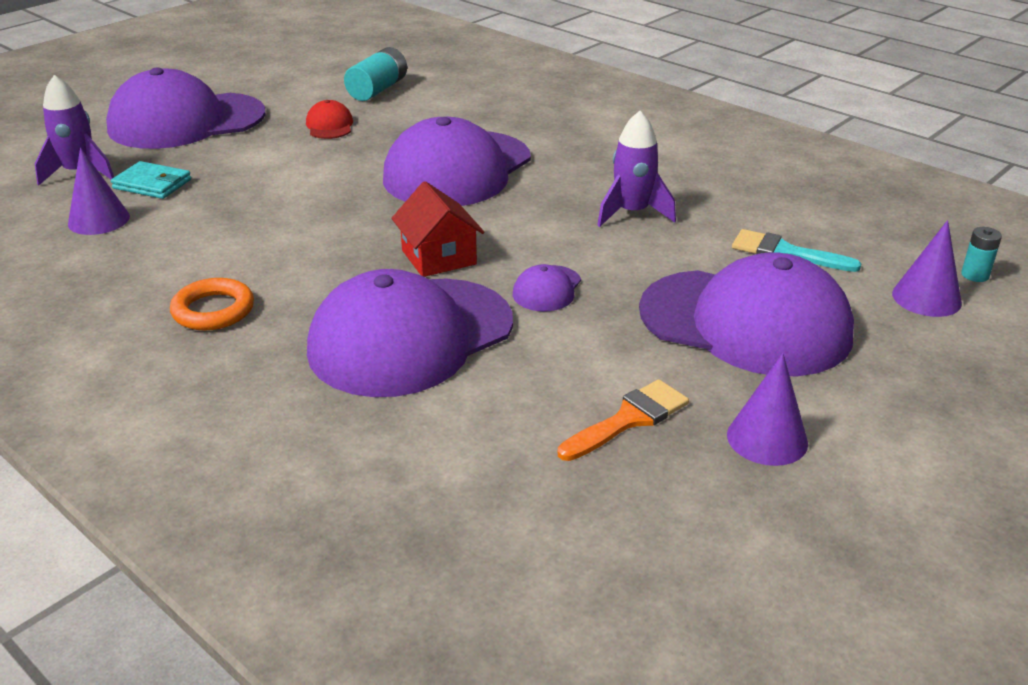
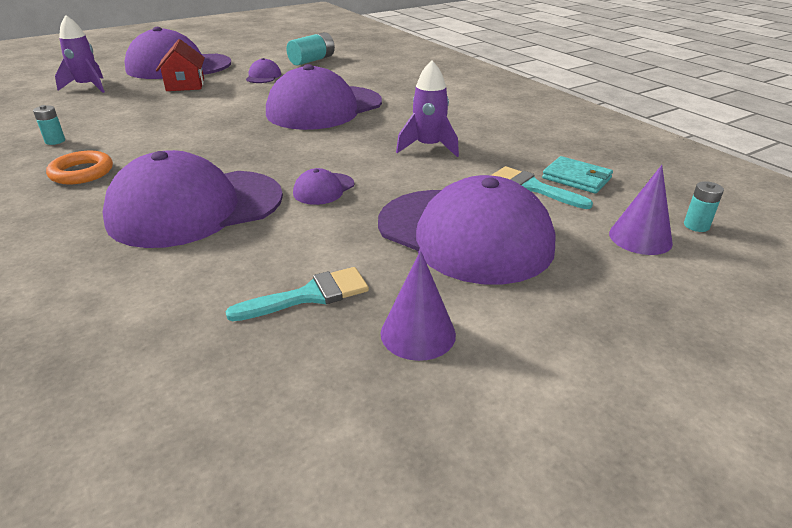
camera: 15 degrees right, 0 degrees up
purple cone [68,148,130,235] -> none
turquoise wallet [111,161,191,199] -> turquoise wallet moved to [542,156,613,194]
red cap [306,100,353,139] -> purple cap [246,58,281,83]
red house [391,181,485,277] -> red house moved to [156,39,205,91]
orange brush [558,379,689,461] -> turquoise brush [225,267,369,321]
none -> turquoise battery [33,105,65,145]

